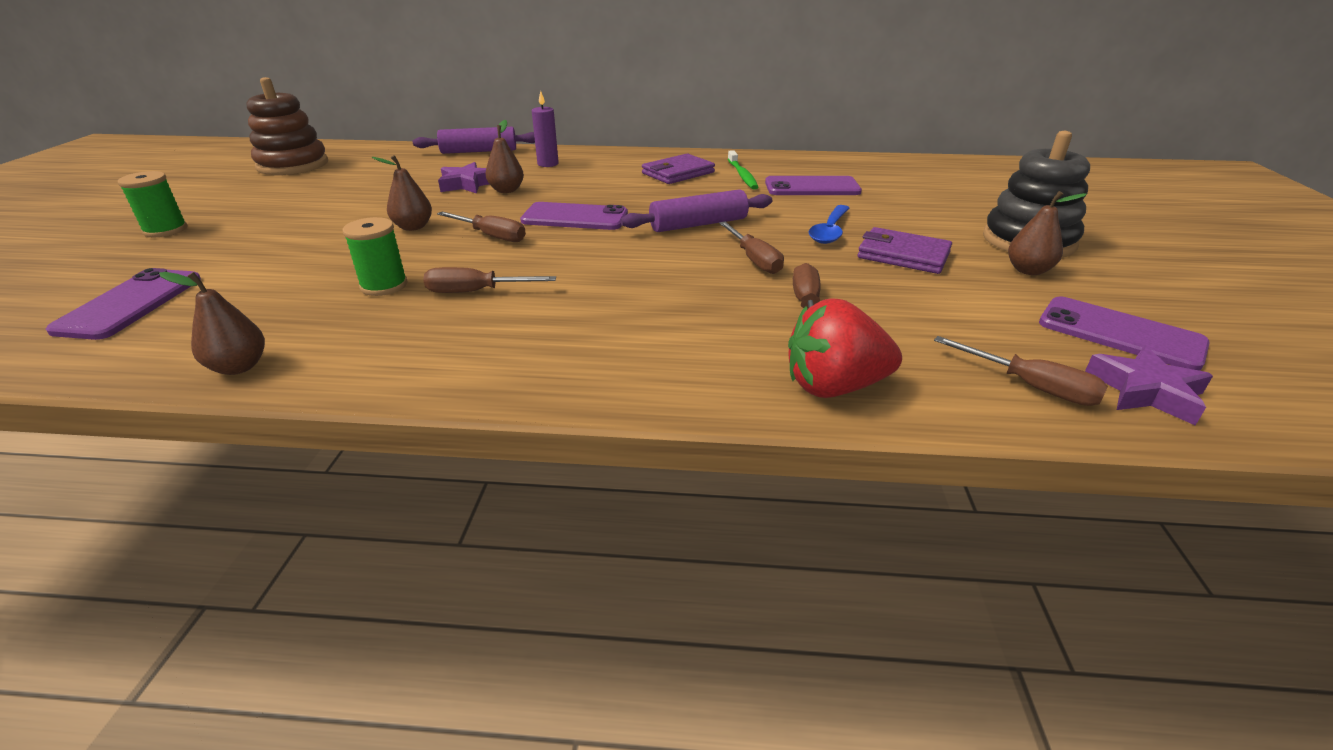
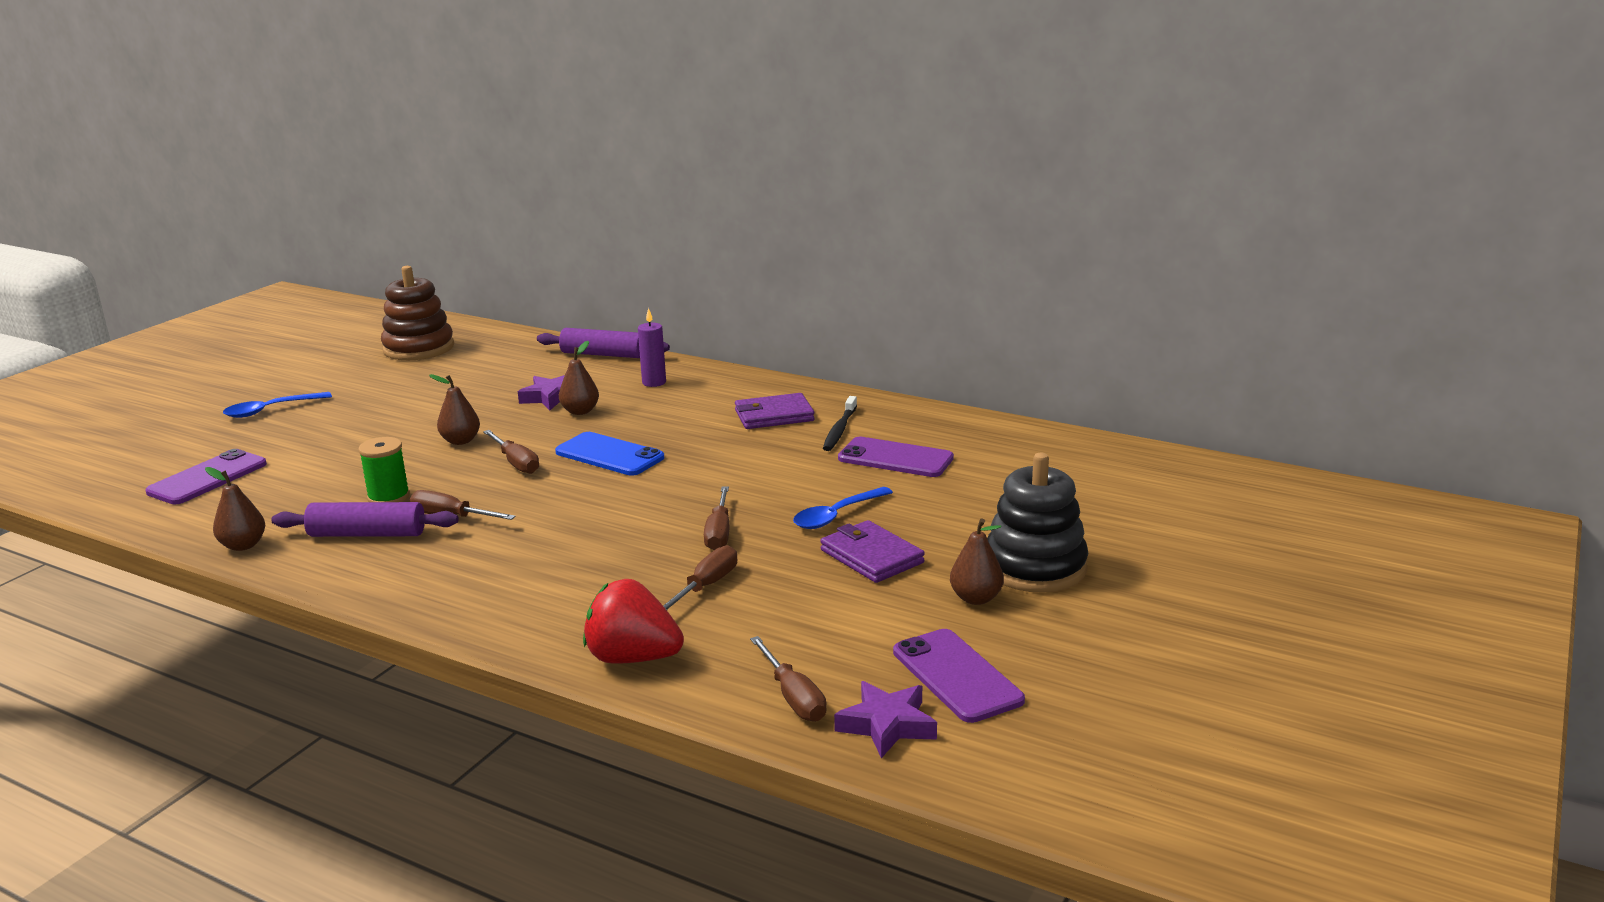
camera: 25 degrees right, 10 degrees down
green spool [118,171,188,237] -> blue spoon [223,392,332,418]
purple phone [520,202,628,230] -> blue phone [555,432,664,476]
purple rolling pin [621,189,772,232] -> purple rolling pin moved to [271,502,459,537]
green toothbrush [728,150,758,190] -> black toothbrush [823,396,857,451]

